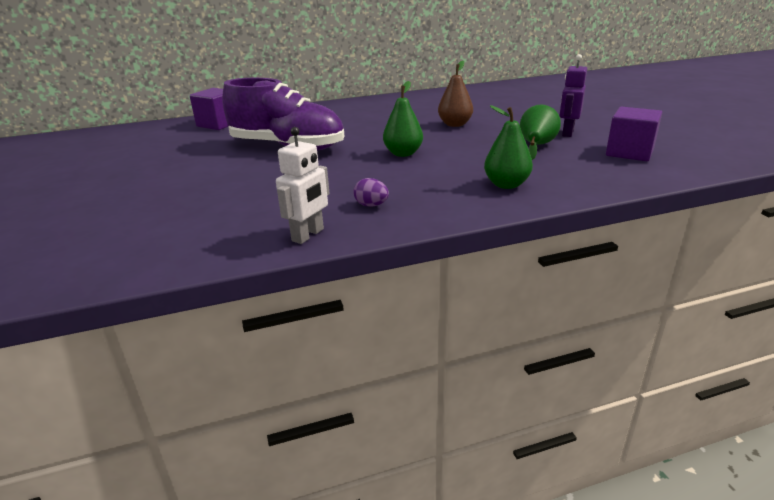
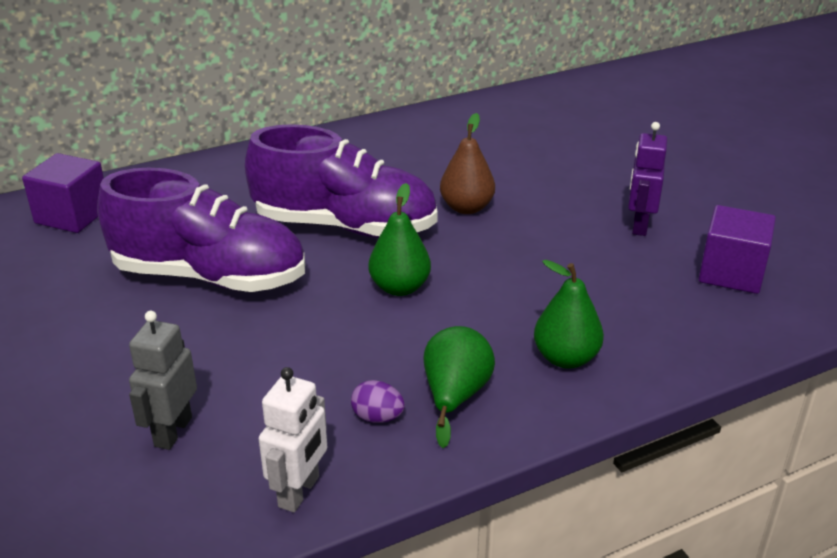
camera: 10 degrees left, 5 degrees up
green pear [520,104,561,160] -> green pear moved to [423,326,495,448]
none -> grey robot [129,311,197,450]
none -> purple shoe [245,124,438,238]

